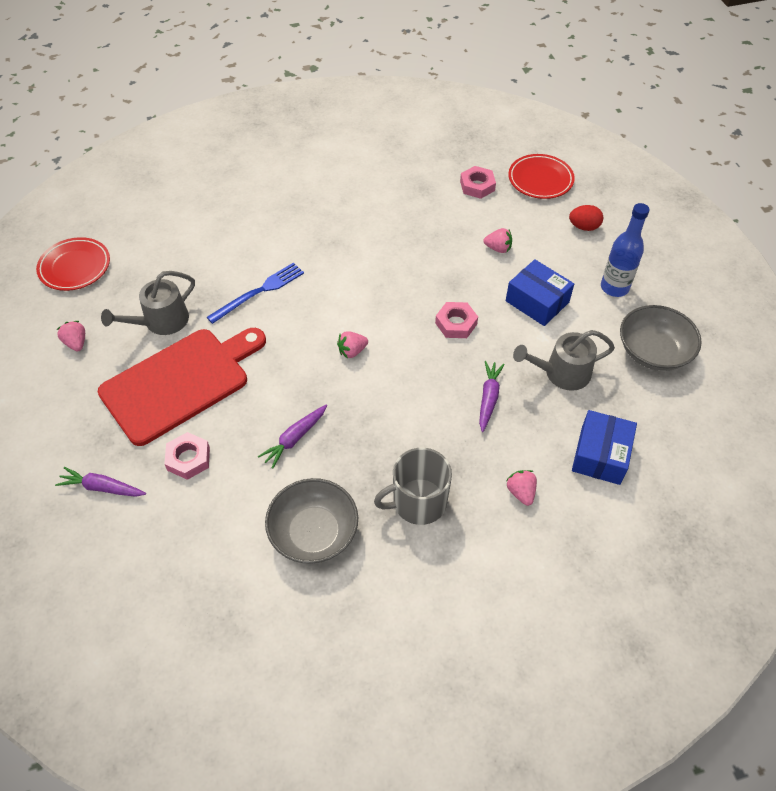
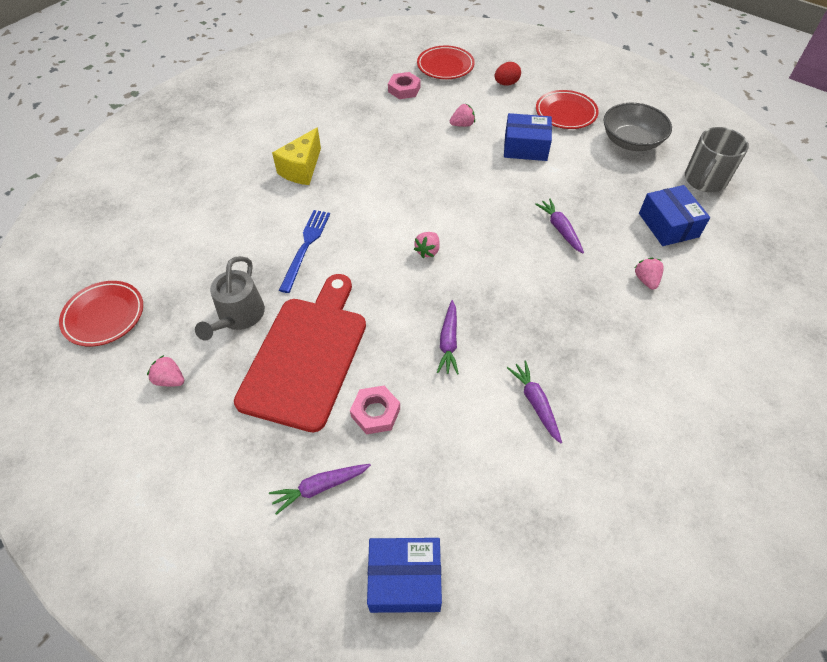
camera: 35 degrees left, 0 degrees up
grey bowl [265,478,358,564] -> purple carrot [507,361,562,444]
grey mug [374,448,452,525] -> grey mug moved to [685,127,749,192]
pink nut [435,302,478,338] -> none
pink strawberry [506,470,537,506] -> pink strawberry turned 45 degrees clockwise [634,258,664,290]
grey watering can [513,330,615,391] -> none
blue bottle [601,203,650,297] -> red plate [536,90,599,129]
none -> yellow cheese [272,128,321,185]
none -> blue box [367,538,442,613]

